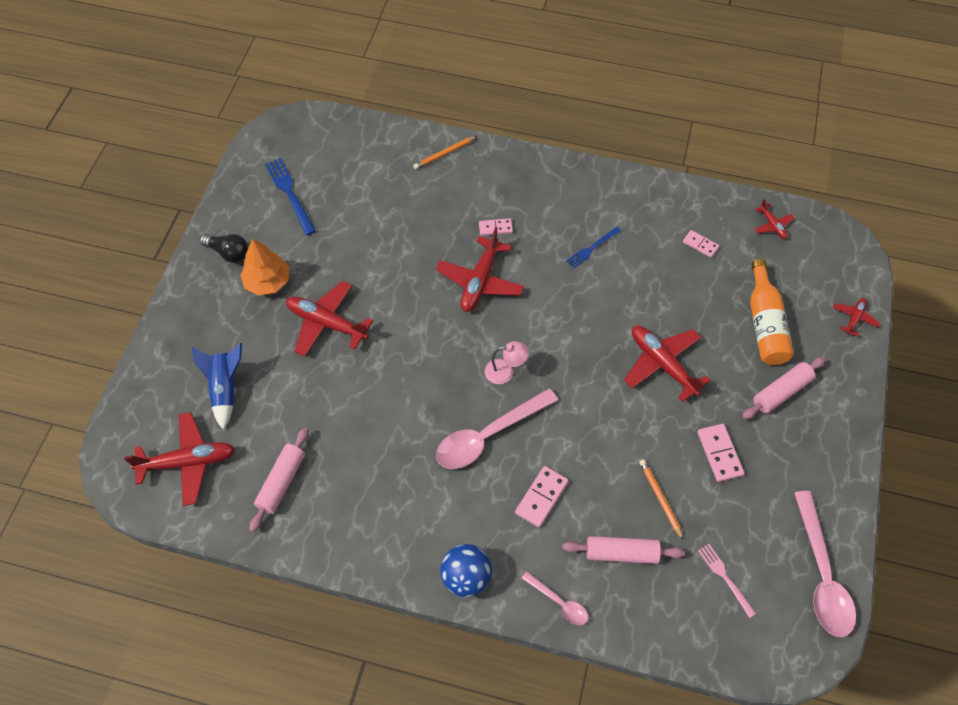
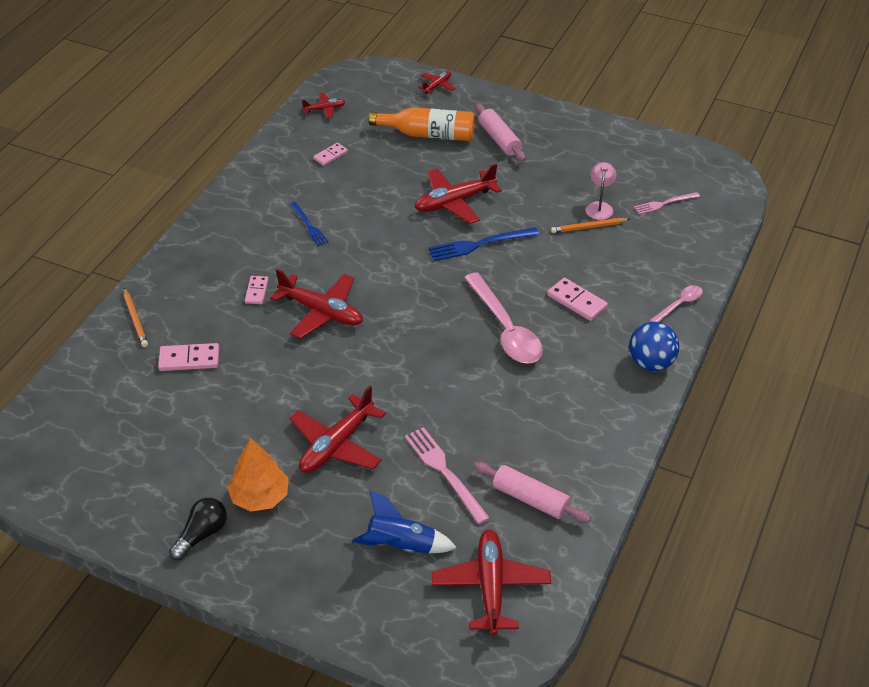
camera: 80 degrees left, 15 degrees down
blue fork [265,158,316,235] -> blue fork moved to [428,227,539,261]
pink lamp [485,341,529,384] -> pink lamp moved to [586,162,617,220]
pink rolling pin [562,536,685,564] -> none
pink domino [697,424,745,482] -> pink domino moved to [158,343,219,371]
pink spoon [794,491,856,637] -> none
red plane [833,298,880,337] -> red plane turned 90 degrees clockwise [418,71,456,94]
none -> pink fork [405,427,490,524]

